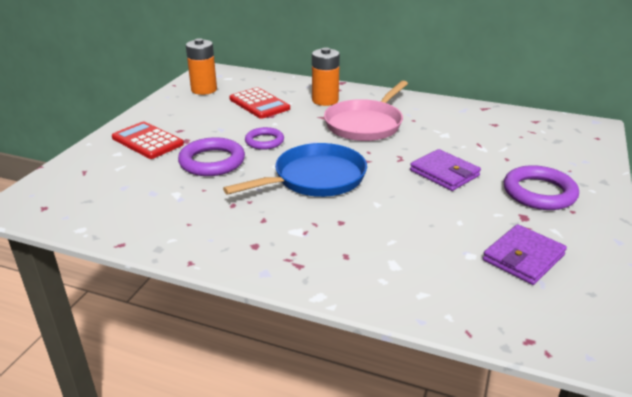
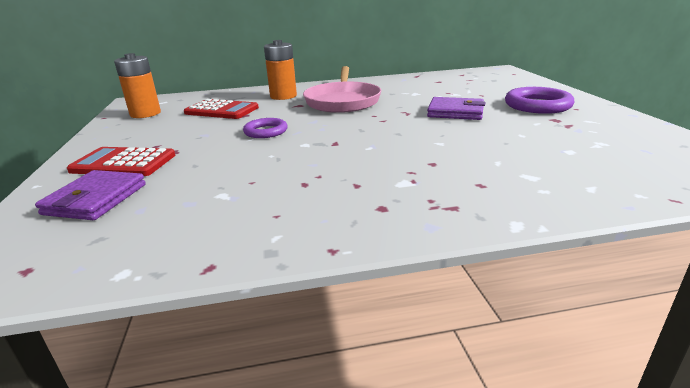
camera: 30 degrees left, 5 degrees down
purple ring [178,137,245,176] -> none
blue pan [223,143,367,197] -> none
purple wallet [483,224,567,285] -> purple wallet moved to [35,170,146,220]

